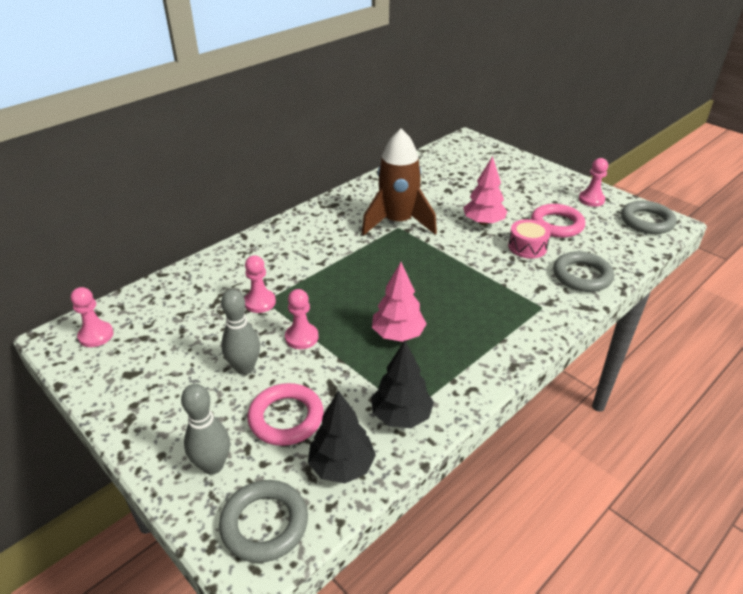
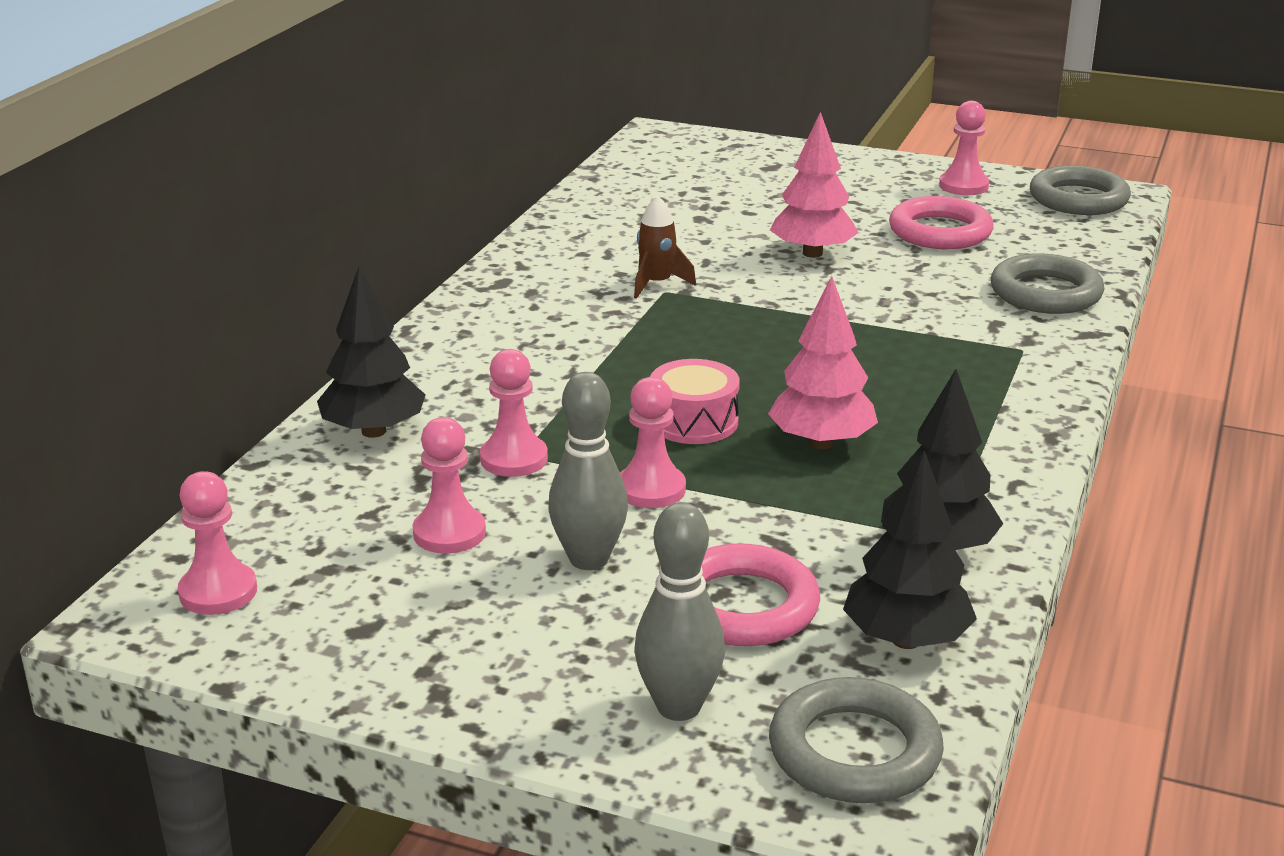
camera: 25 degrees left, 10 degrees down
brown rocket [362,129,437,236] -> brown rocket [634,195,696,299], size x0.45
pink drum [508,219,551,259] -> pink drum moved to [650,359,740,444]
none -> black tree [317,266,426,438]
none -> pink pawn [413,417,486,554]

